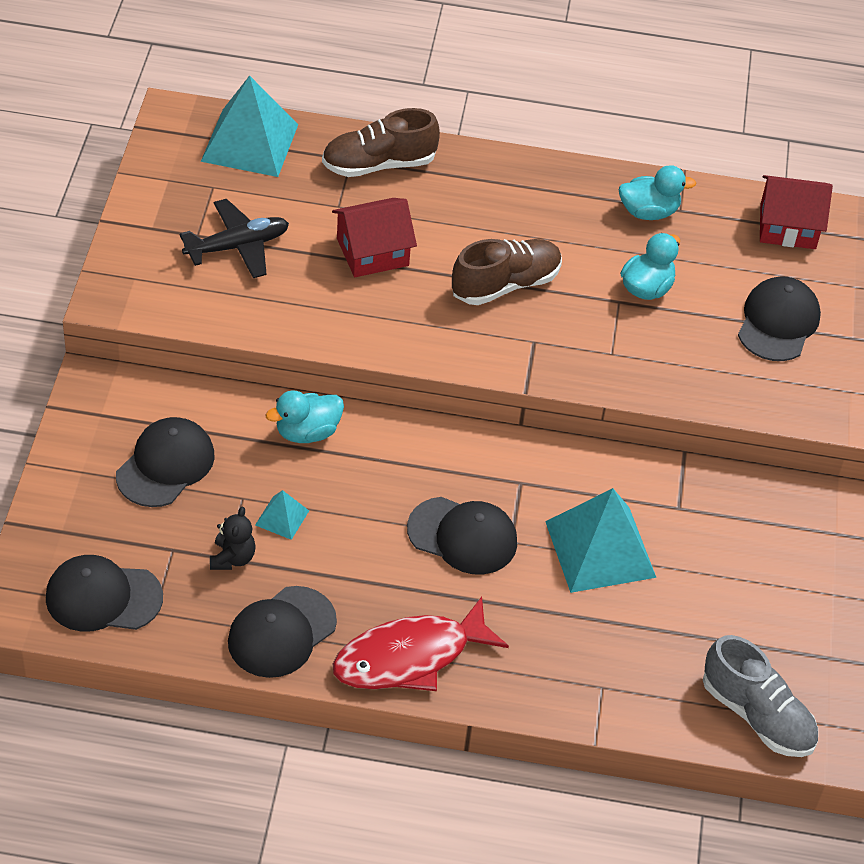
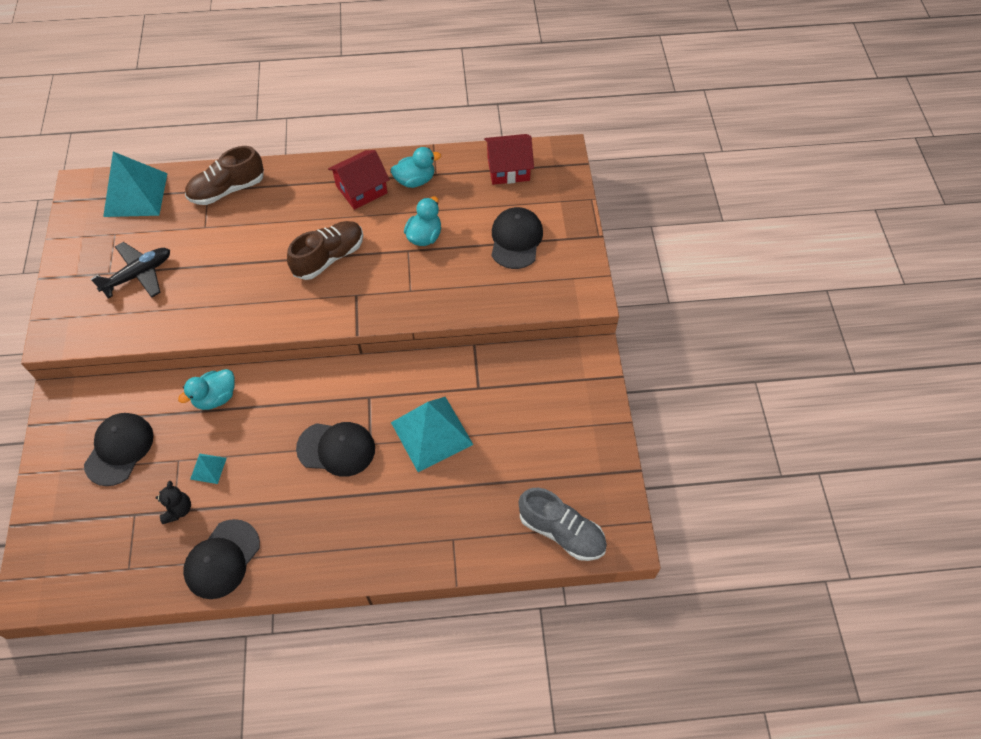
camera: 10 degrees left, 10 degrees up
black cap [46,555,163,632] -> none
red house [332,198,417,277] -> red house moved to [328,150,390,210]
red fish [333,597,509,691] -> none

